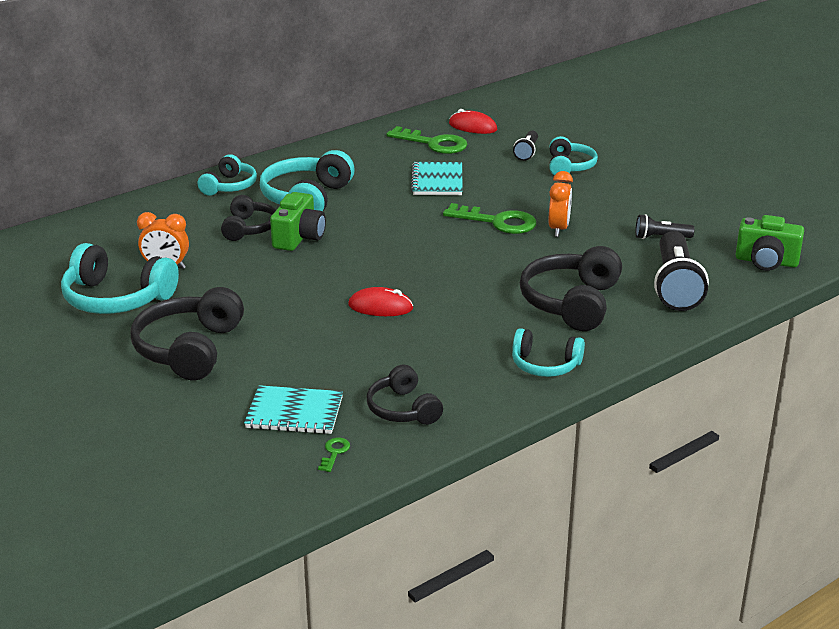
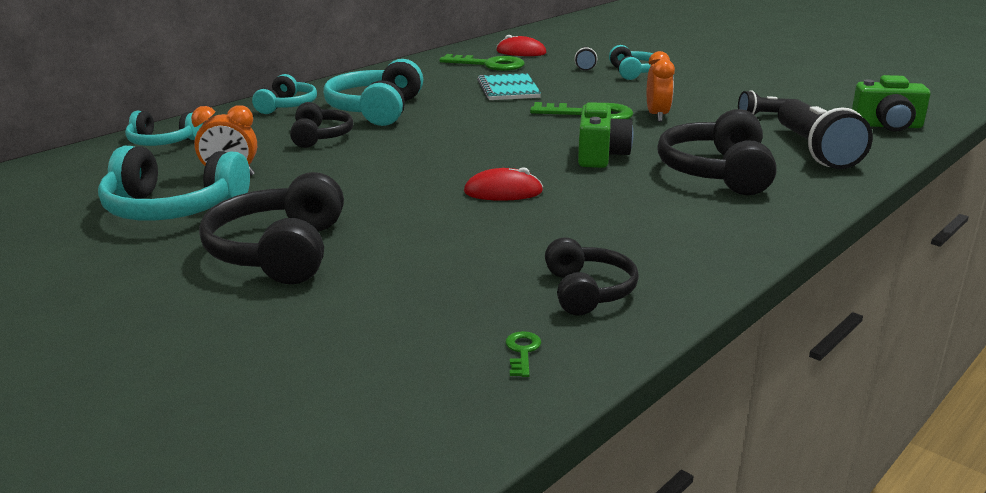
camera: 10 degrees left, 5 degrees down
turquoise notebook [244,385,343,434] -> none
green camera [270,192,326,251] -> green camera moved to [578,102,634,168]
black headphones [367,364,443,425] -> black headphones turned 150 degrees counterclockwise [545,238,639,316]
turquoise headphones [512,328,585,377] -> turquoise headphones moved to [125,111,203,146]

